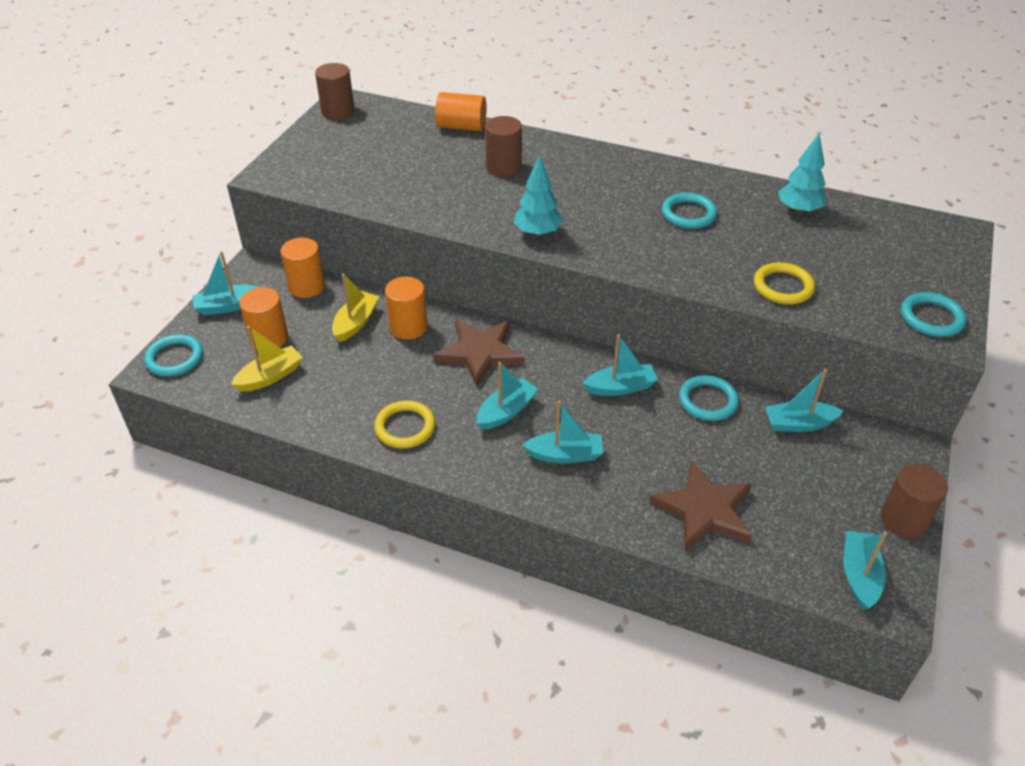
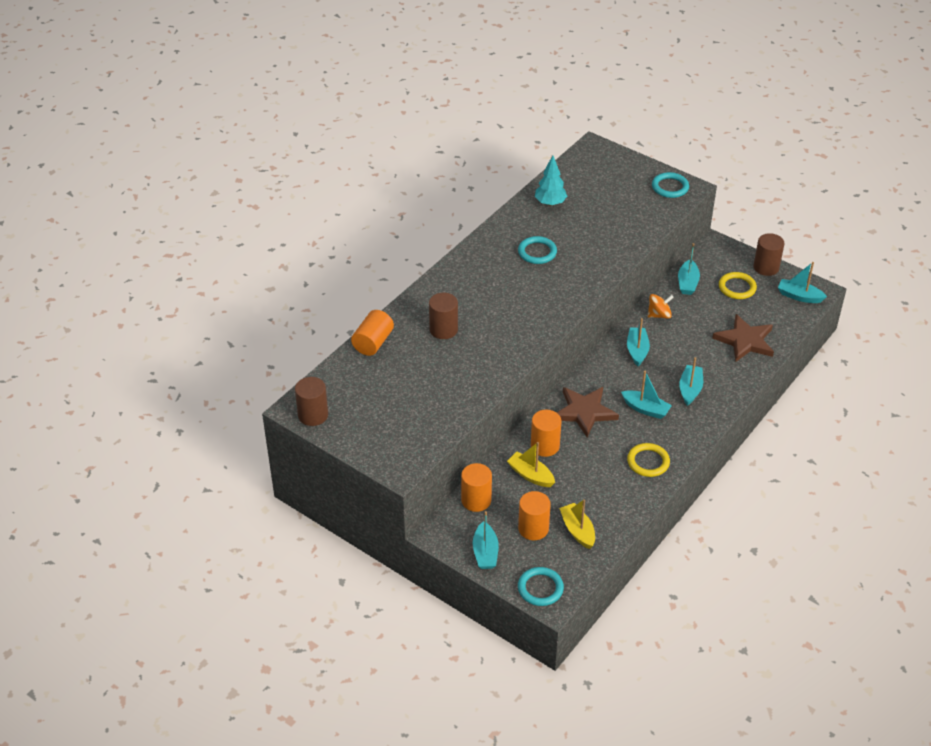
camera: 75 degrees left, 0 degrees up
turquoise boat [476,362,539,430] -> turquoise boat turned 150 degrees clockwise [621,371,672,419]
turquoise tree [514,155,563,237] -> none
turquoise ring [679,375,739,421] -> orange spinning top [648,294,674,319]
yellow ring [754,262,815,304] -> yellow ring moved to [719,272,757,299]

